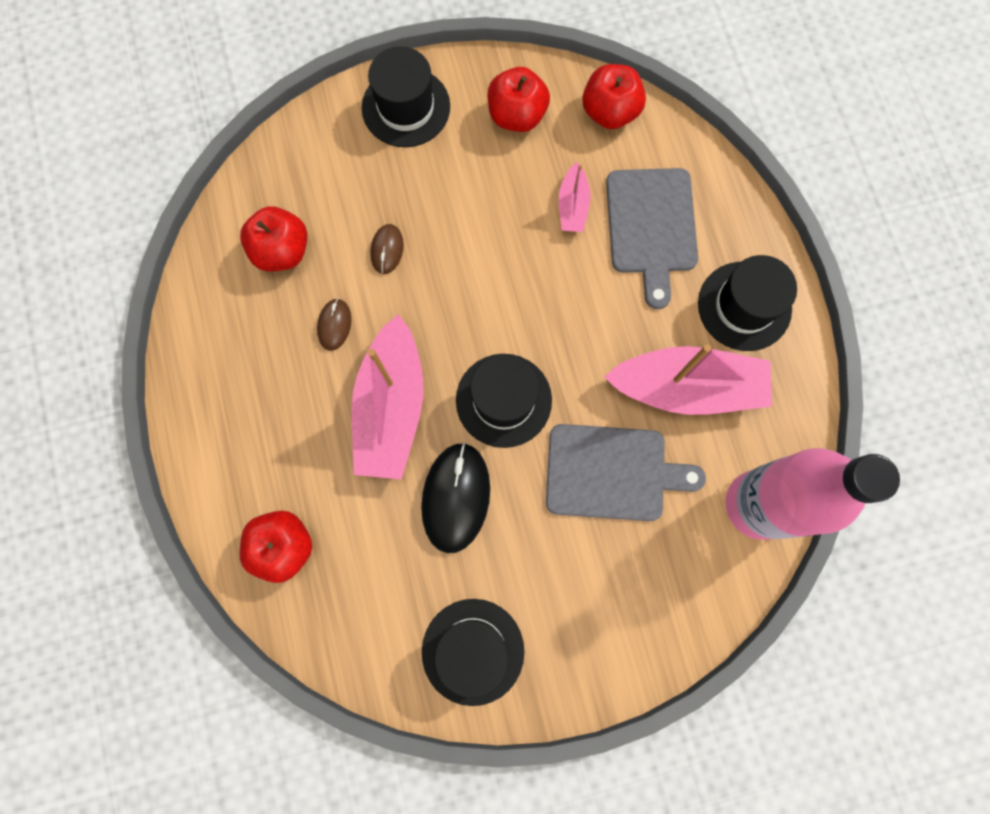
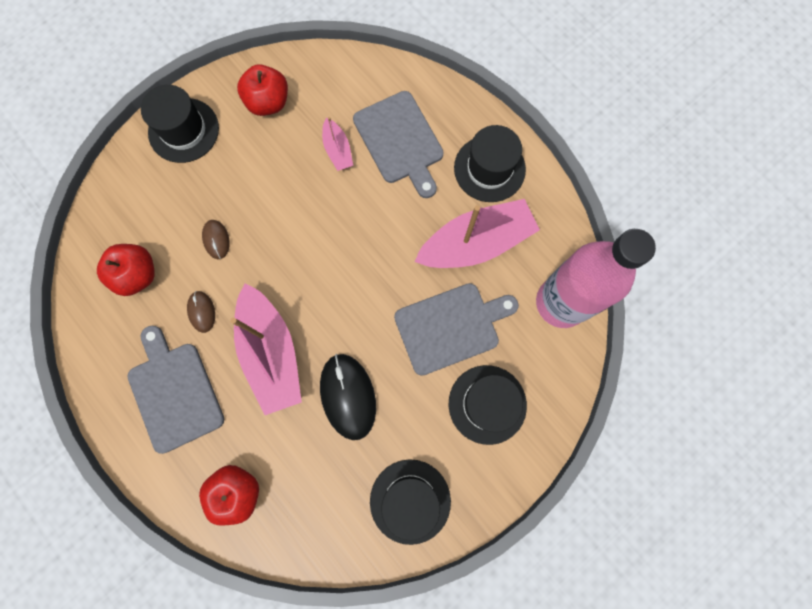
camera: 25 degrees left, 0 degrees up
black hat [456,354,552,448] -> black hat moved to [449,365,527,445]
red apple [582,64,646,129] -> none
none -> grey cutting board [127,326,224,454]

